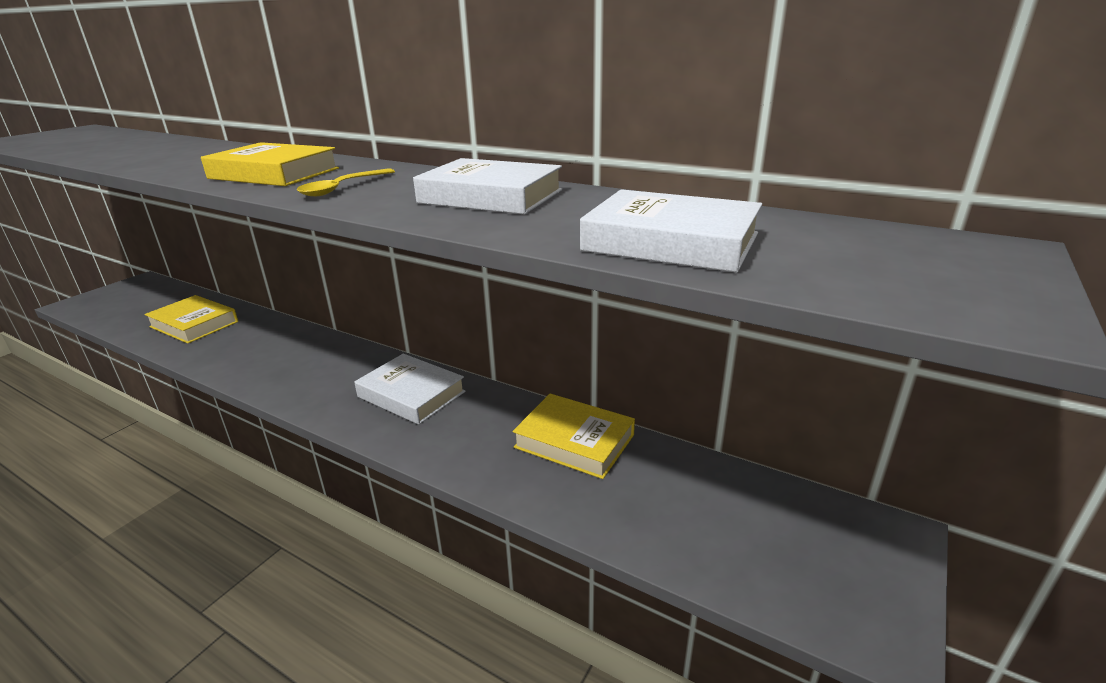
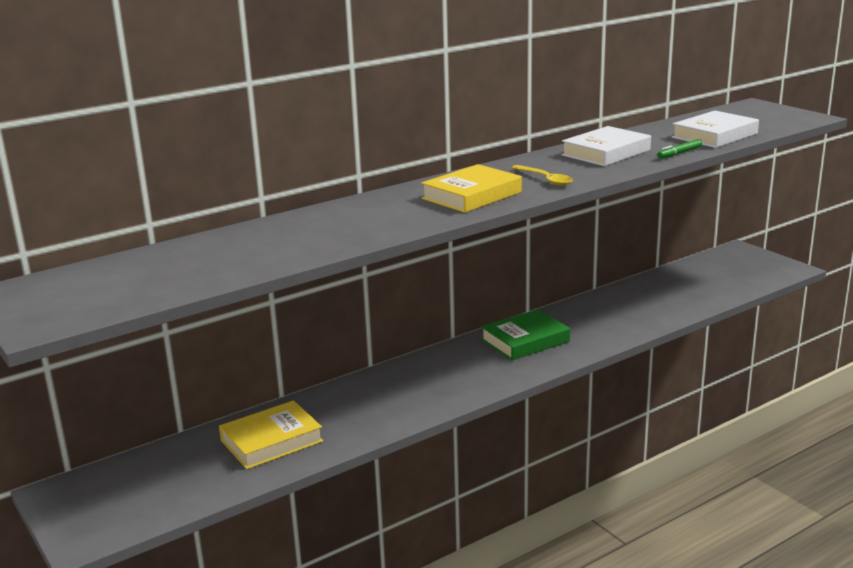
camera: 65 degrees left, 5 degrees down
white book [354,353,466,425] -> green book [481,309,570,360]
yellow book [513,394,635,479] -> none
none -> green marker [657,139,702,158]

